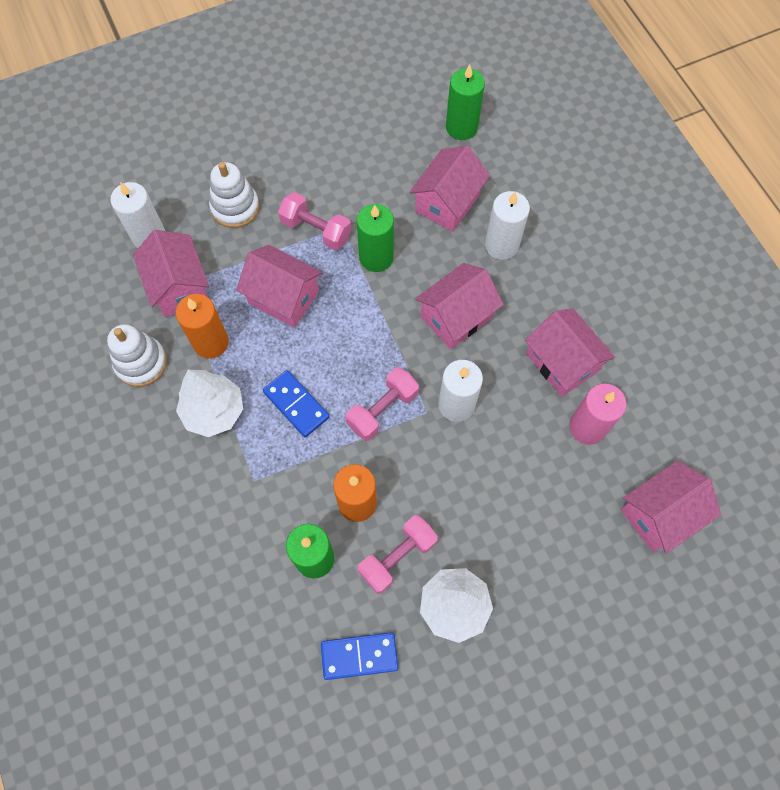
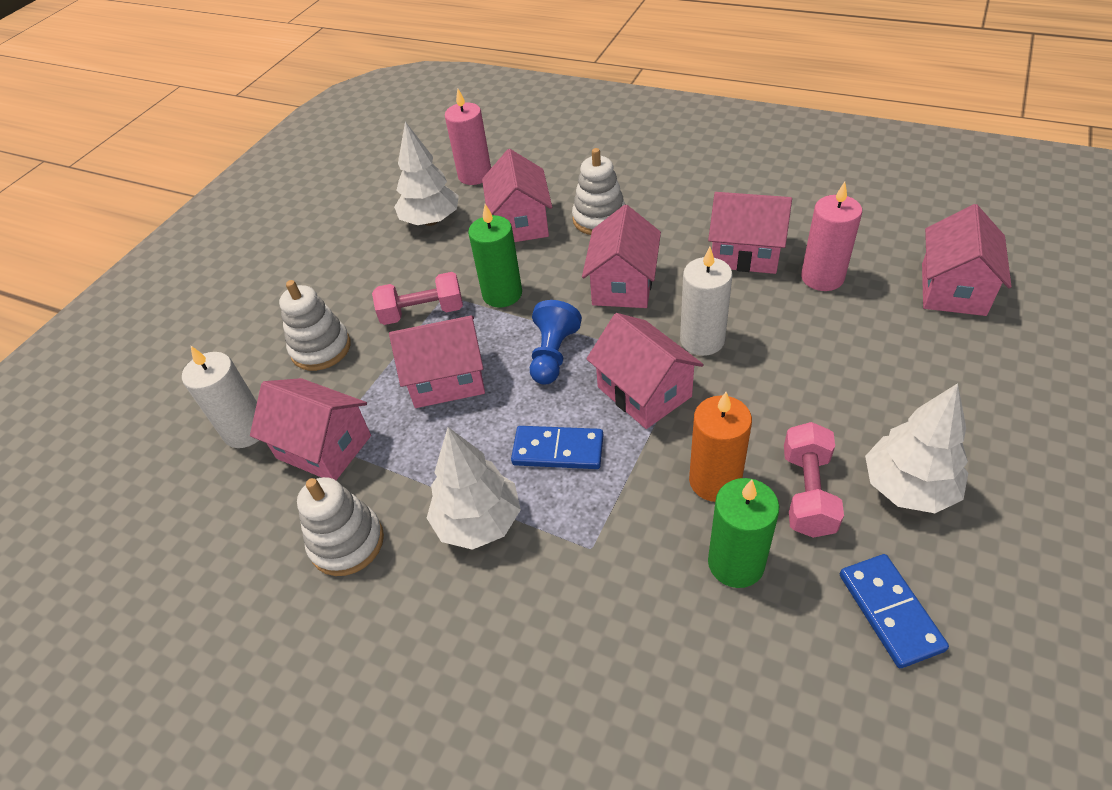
camera: 35 degrees left, 20 degrees down
orange candle [176,294,229,359] -> none
blue domino [321,632,398,680] -> blue domino turned 60 degrees counterclockwise [840,554,949,668]
pink dumbbell [345,367,419,441] -> pink house [586,313,704,429]
green candle [446,64,485,140] -> pink candle [445,89,491,185]
white candle [485,191,530,260] -> white stacking toy [572,148,626,235]
none -> white tree [394,122,459,226]
none -> blue pawn [530,300,582,384]

